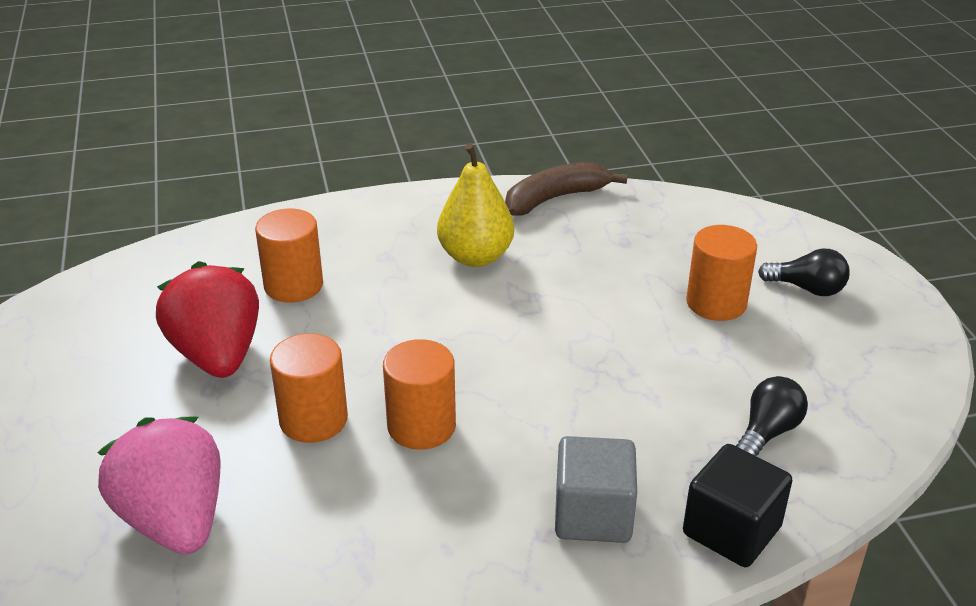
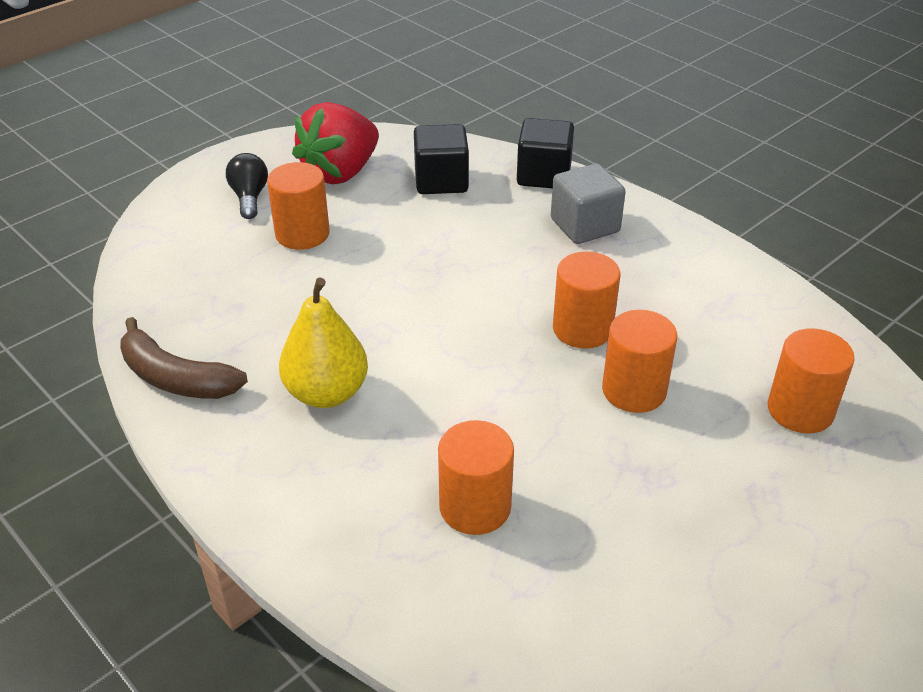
camera: 120 degrees left, 5 degrees up
pink strawberry [97,417,220,554] -> orange cylinder [768,328,855,433]
red strawberry [156,261,259,378] -> red strawberry moved to [292,102,379,184]
black light bulb [736,376,808,456] -> black cube [414,124,469,194]

